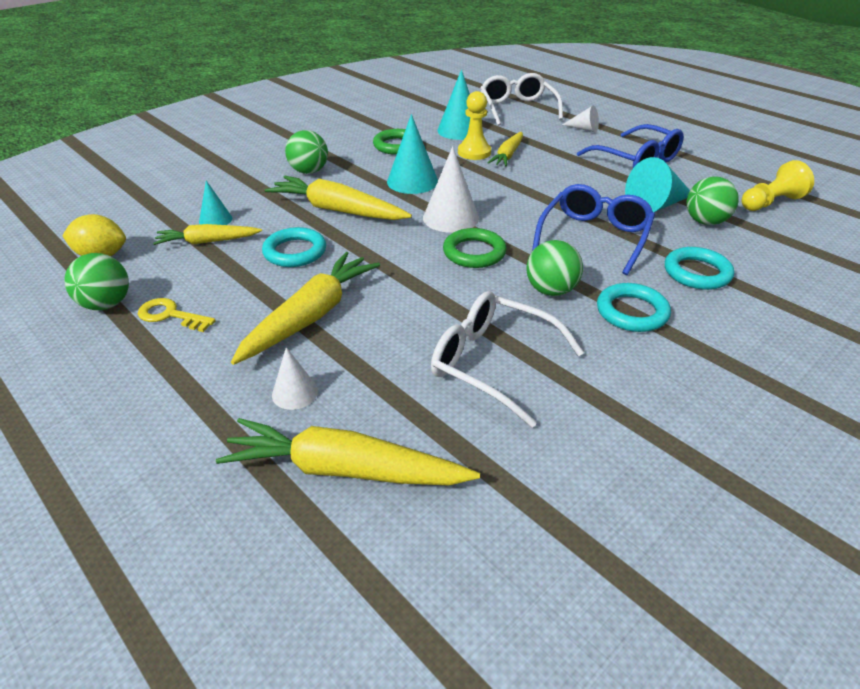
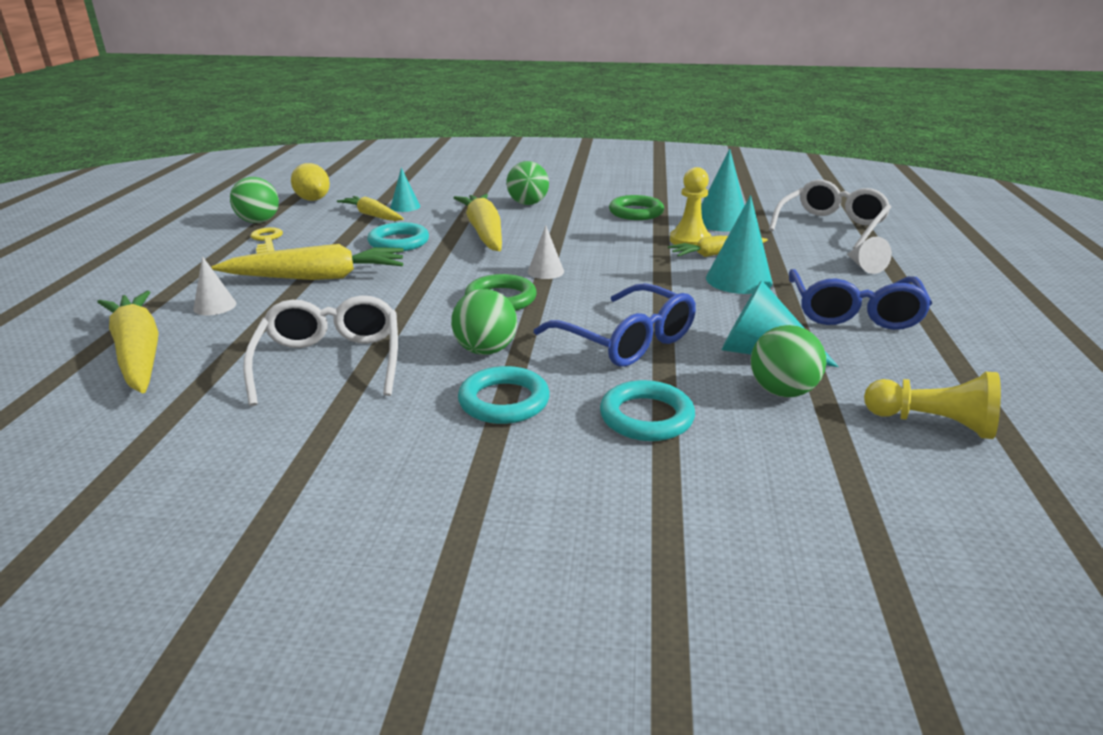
camera: 50 degrees right, 10 degrees down
turquoise cone [387,114,438,194] -> turquoise cone moved to [706,195,773,294]
white cone [423,146,479,233] -> white cone [528,225,564,279], size x0.58
blue glasses [532,184,655,275] -> blue glasses turned 60 degrees clockwise [534,283,696,367]

